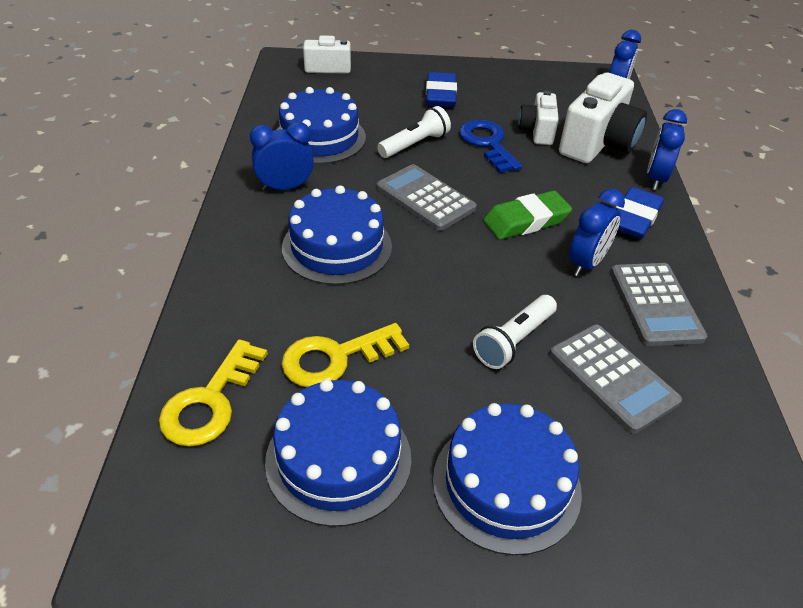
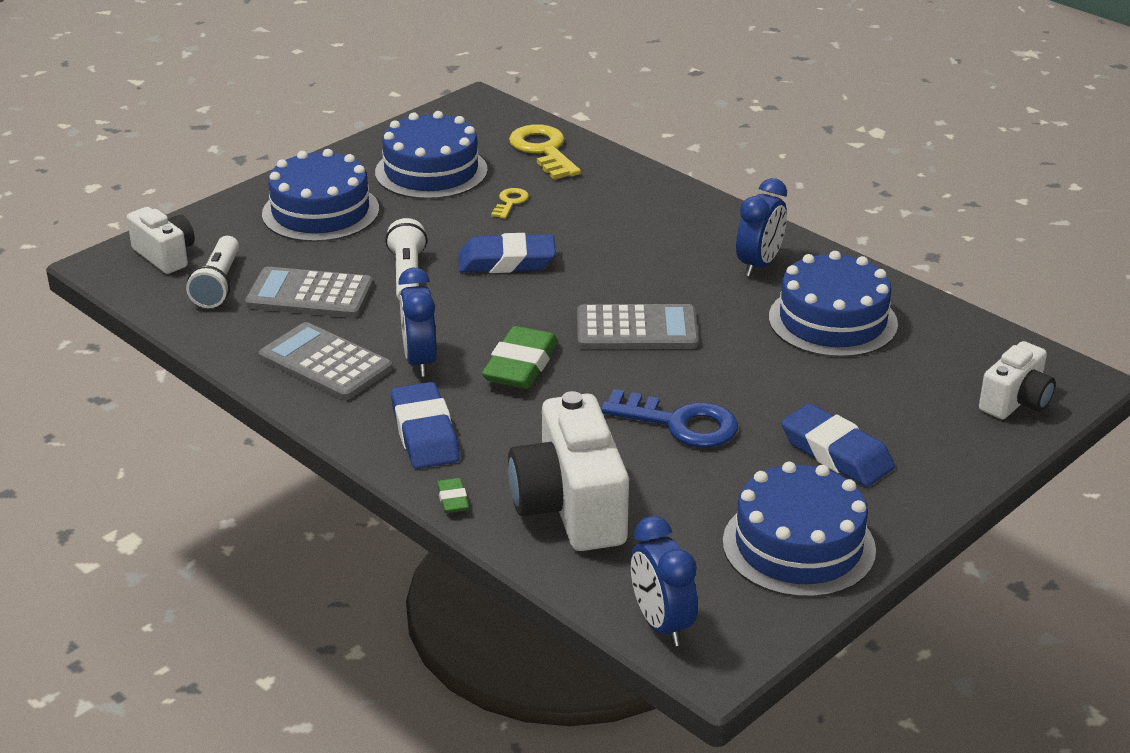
camera: 135 degrees right, 10 degrees down
blue cake [282,185,392,285] -> blue cake moved to [723,461,876,598]
yellow key [282,323,409,387] -> yellow key [491,188,529,219], size x0.51
white flashlight [377,106,451,158] -> white flashlight moved to [186,236,239,308]
white camera [518,91,559,145] -> white camera moved to [127,207,195,274]
blue clock [647,109,687,190] -> green eraser [437,478,469,513]
none -> blue eraser [459,233,556,273]

